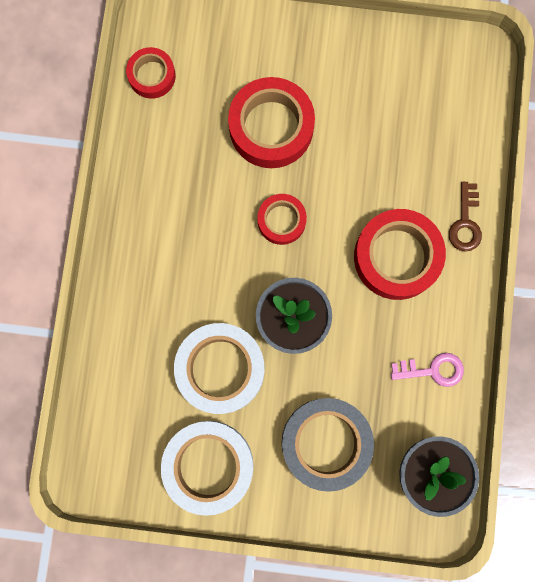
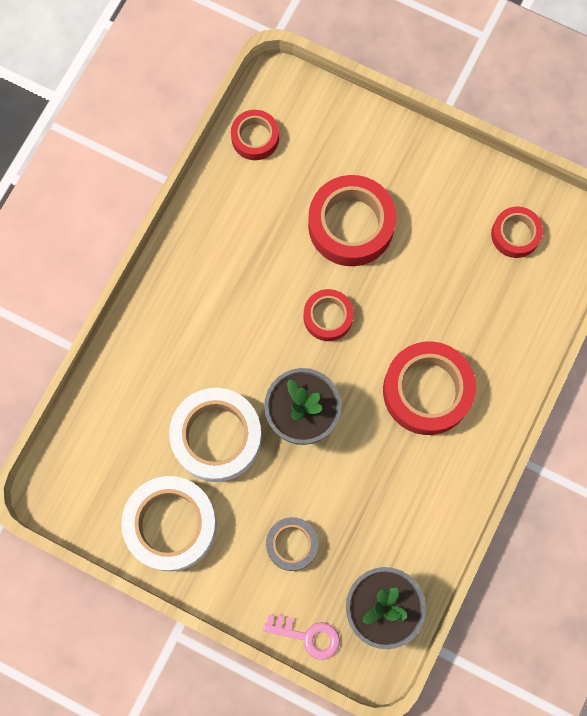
camera: 20 degrees right, 5 degrees down
grey tape [282,398,374,492] -> grey tape [266,517,318,571], size x0.56
pink key [391,353,464,387] -> pink key moved to [263,614,340,660]
brown key [449,182,482,252] -> none
none -> red tape [491,206,543,258]

